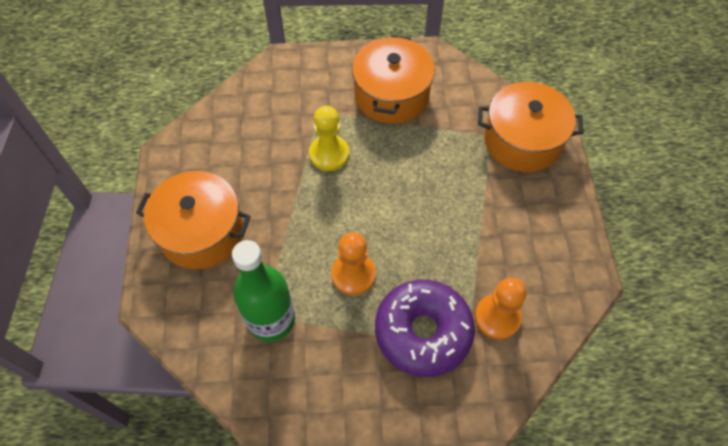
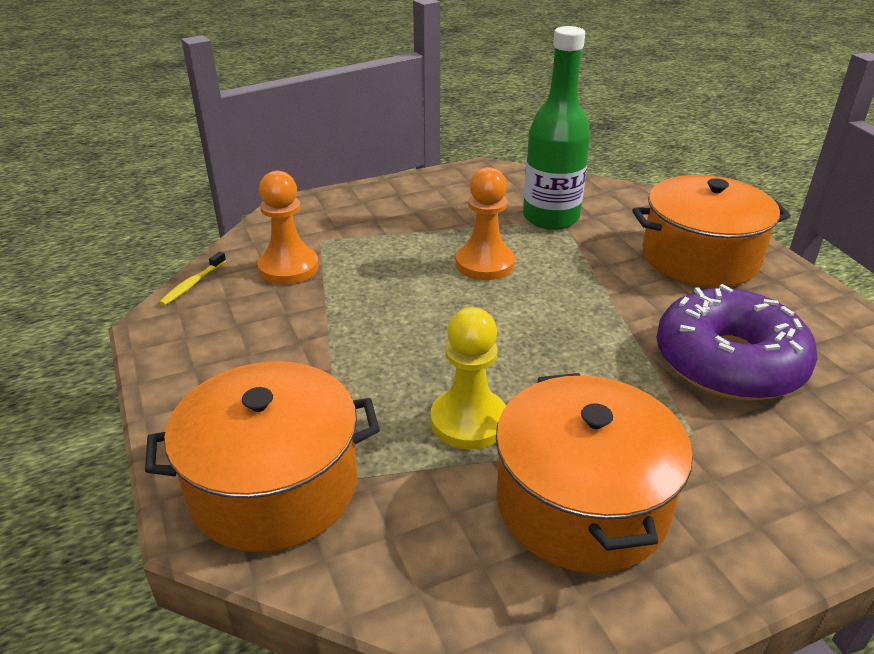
camera: 160 degrees right, 25 degrees down
yellow pawn [309,106,349,171] -> yellow pawn moved to [431,307,506,449]
purple donut [375,280,475,377] -> purple donut moved to [656,284,817,401]
none -> yellow toothbrush [159,252,226,306]

